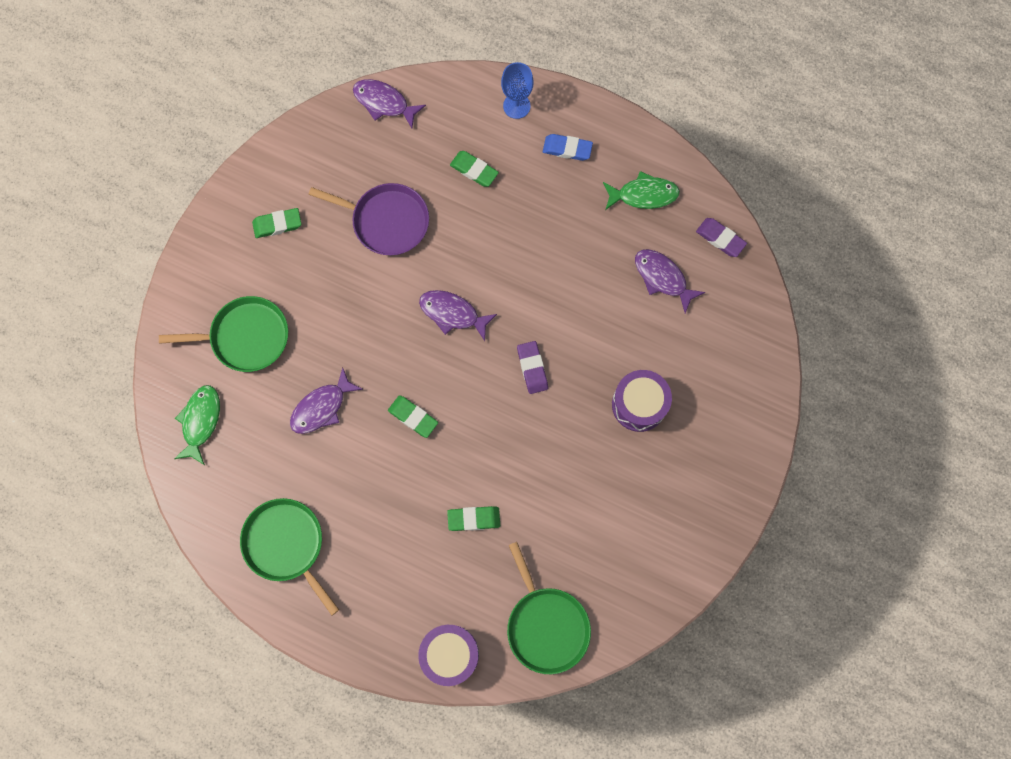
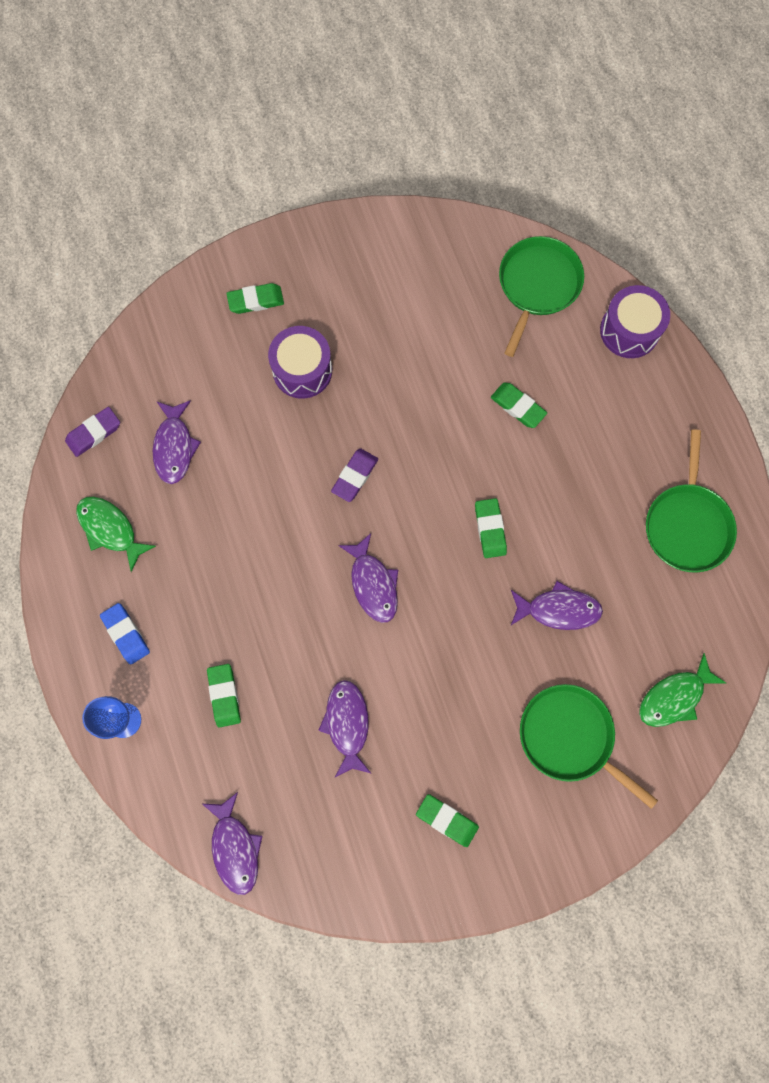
camera: 135 degrees left, 0 degrees up
purple pan [309,183,429,255] -> purple fish [318,680,372,777]
purple eraser [696,218,747,257] -> purple eraser turned 60 degrees clockwise [65,407,120,457]
none -> green eraser [226,283,284,314]

